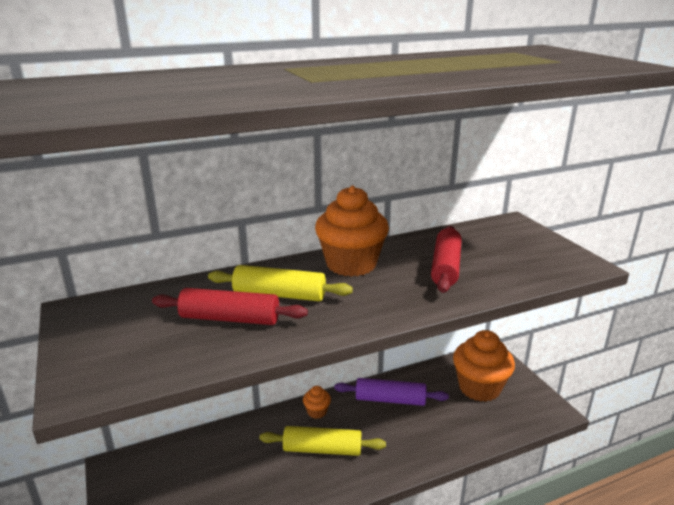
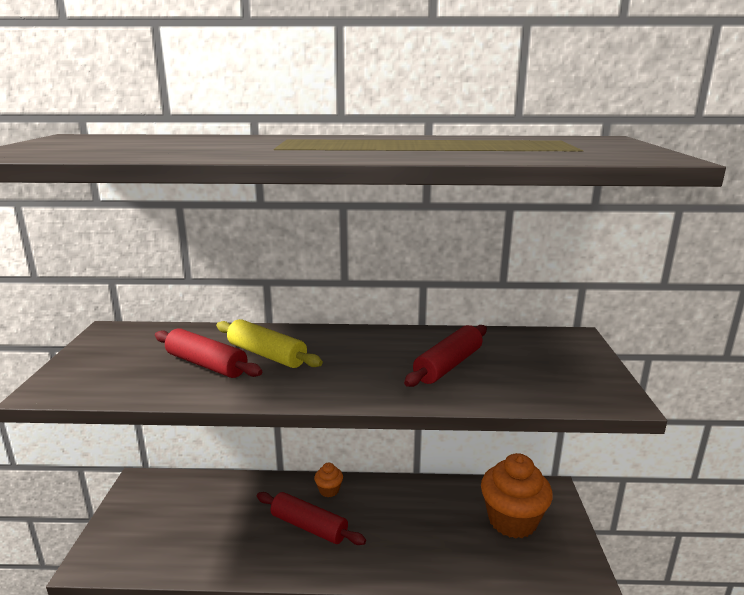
camera: 25 degrees right, 5 degrees down
yellow rolling pin [259,426,386,456] -> red rolling pin [257,492,366,545]
orange cupcake [315,186,389,277] -> none
purple rolling pin [334,378,449,406] -> none

